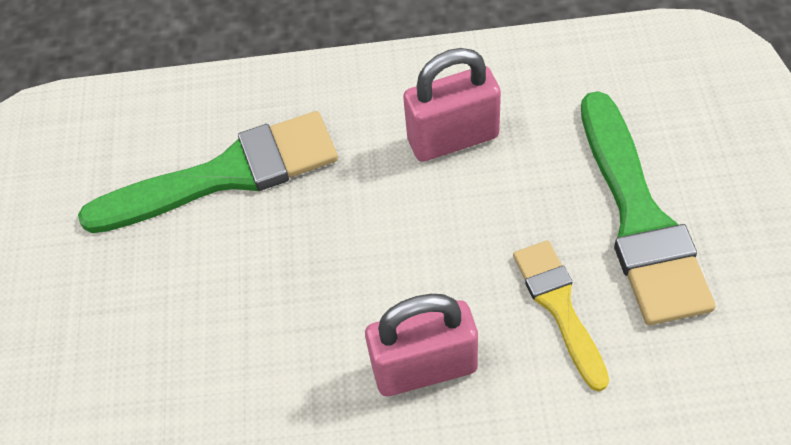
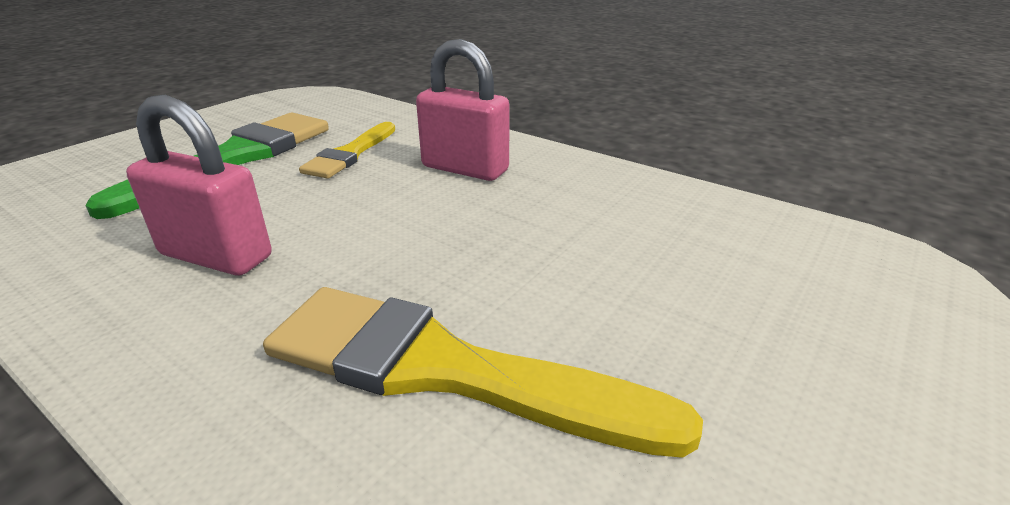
camera: 145 degrees left, 25 degrees down
green brush [78,111,338,233] -> yellow brush [263,287,703,458]

